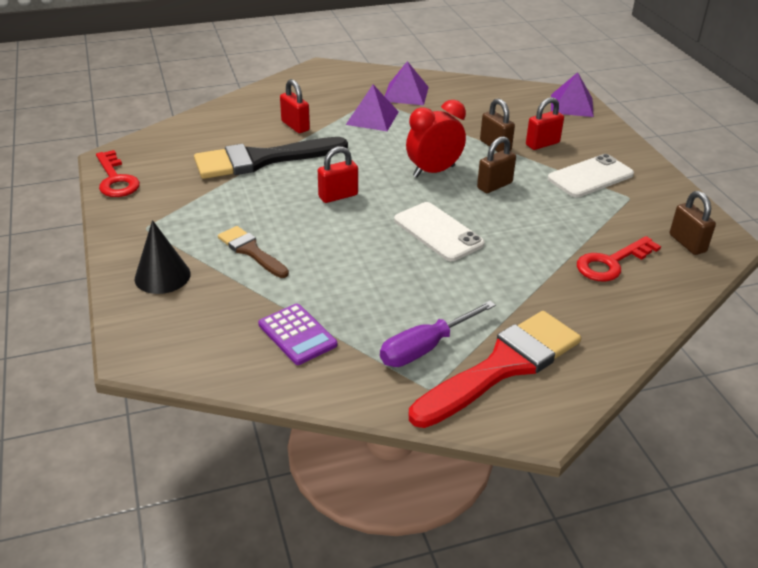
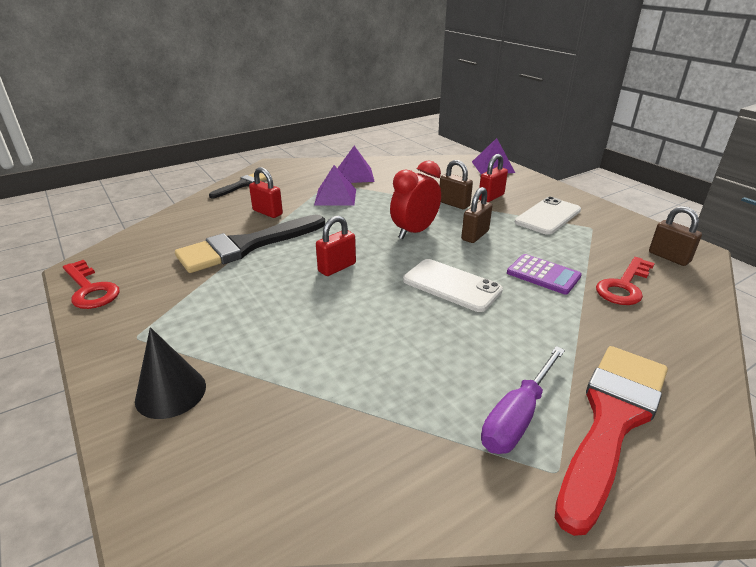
camera: 15 degrees left, 5 degrees down
brown brush [218,226,289,278] -> none
purple calculator [258,303,337,365] -> purple calculator moved to [507,254,582,295]
none -> black brush [209,173,267,198]

